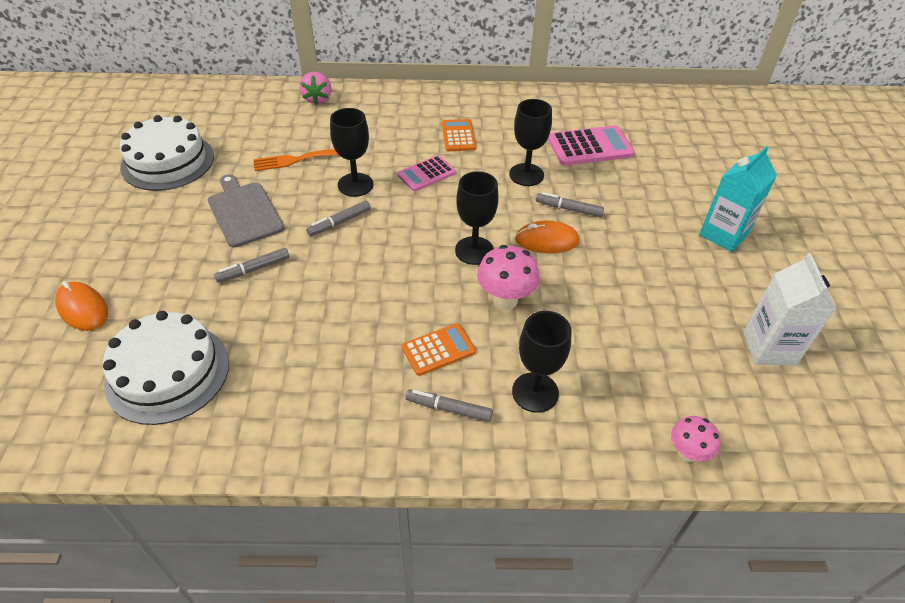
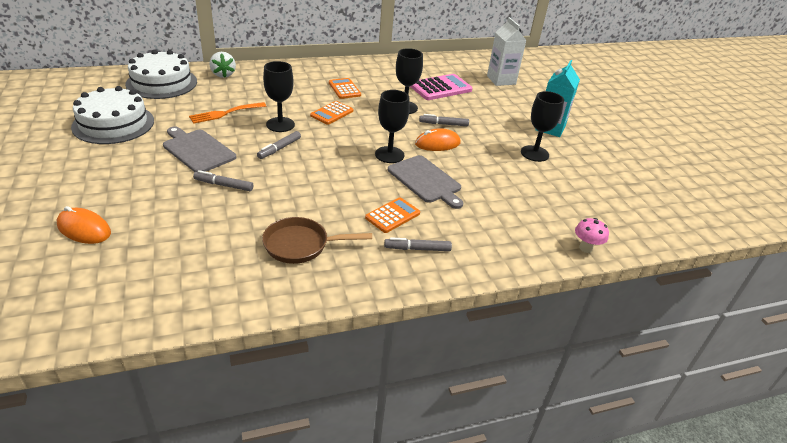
camera: 20 degrees left, 10 degrees down
white cake [103,311,229,425] -> white cake moved to [125,50,197,99]
grey marker [214,248,289,283] -> grey marker turned 60 degrees clockwise [193,170,253,191]
pink strawberry [299,72,331,105] -> white strawberry [210,52,236,78]
pink calculator [397,155,456,191] -> orange calculator [310,101,353,125]
pink mushroom [477,245,540,310] -> grey cutting board [388,155,463,209]
black goblet [512,311,572,413] -> black goblet moved to [521,91,564,162]
white carton [743,253,836,365] -> white carton moved to [487,17,527,86]
none -> brown pan [262,217,372,264]

